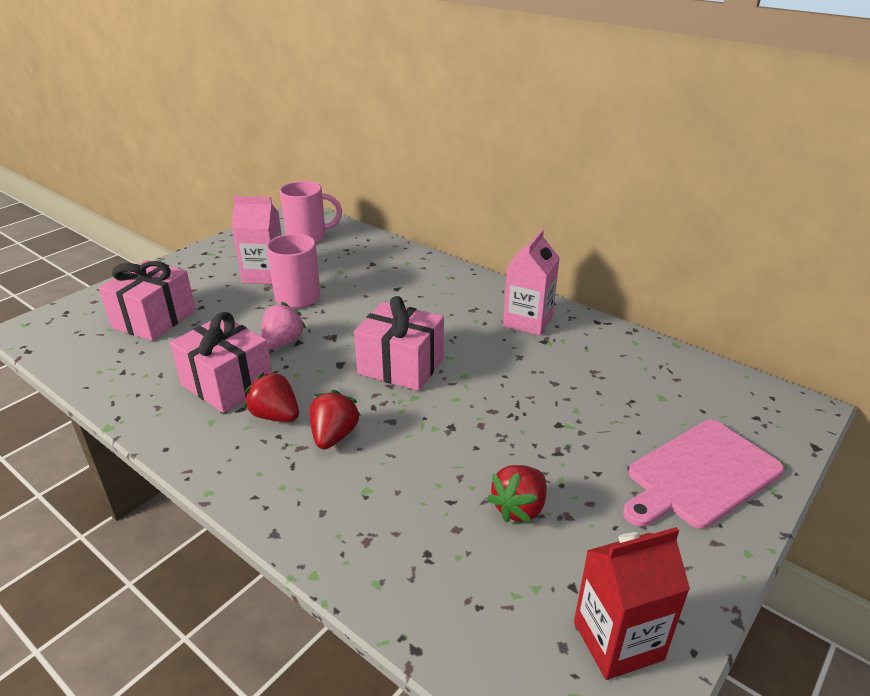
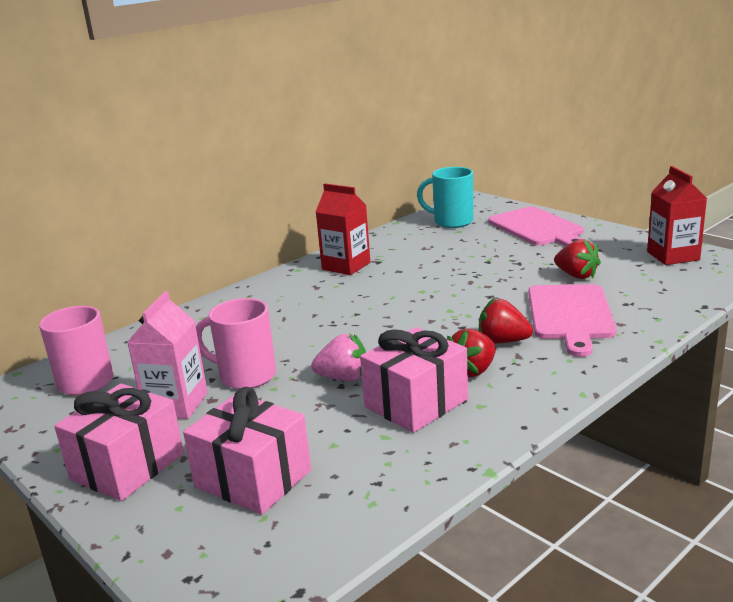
camera: 80 degrees left, 10 degrees down
pink strawberry [261,302,306,350] -> pink strawberry turned 150 degrees clockwise [311,334,366,381]
pink gift [354,296,444,391] -> pink gift moved to [54,383,184,501]
pink carton [503,229,560,336] -> red carton [316,183,370,275]
none -> turquoise mug [417,167,474,228]
none -> pink cutting board [529,284,617,357]

